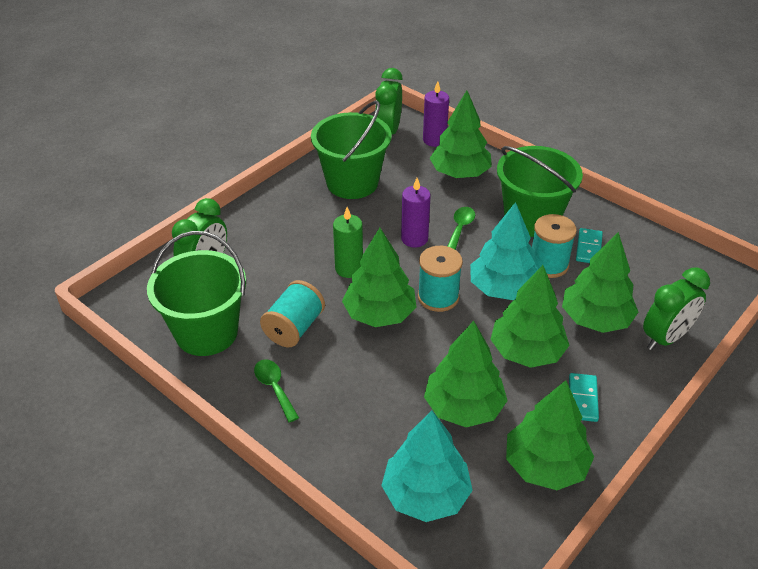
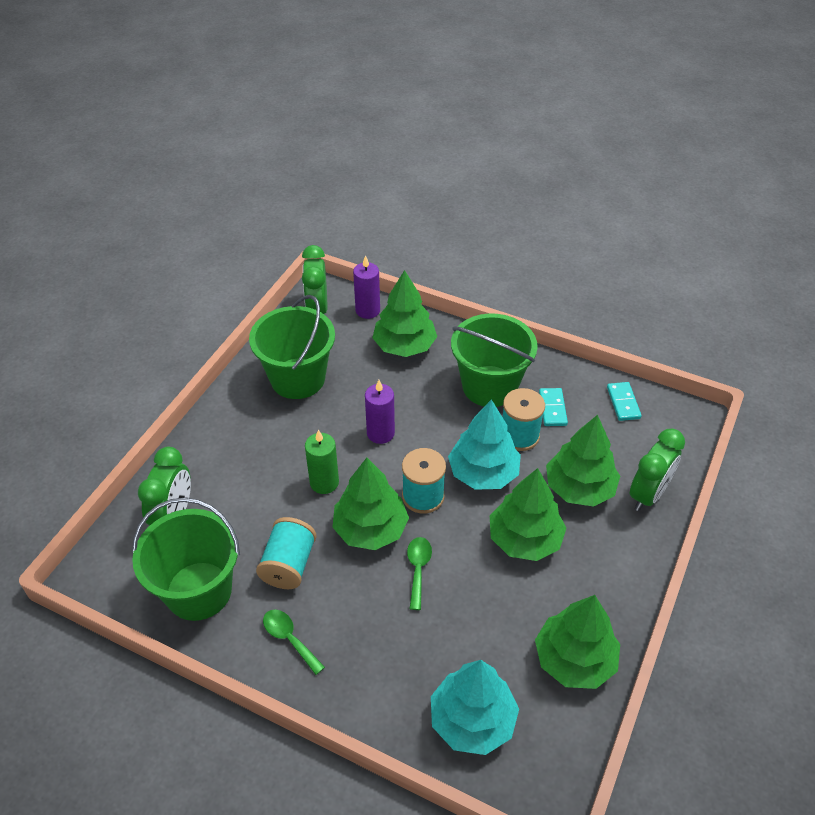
camera: 15 degrees left, 5 degrees up
green tree [424,321,508,427] -> none
green spoon [448,207,475,250] -> green spoon moved to [407,537,432,610]
turquoise domino [569,373,599,422] -> turquoise domino moved to [607,382,642,421]

